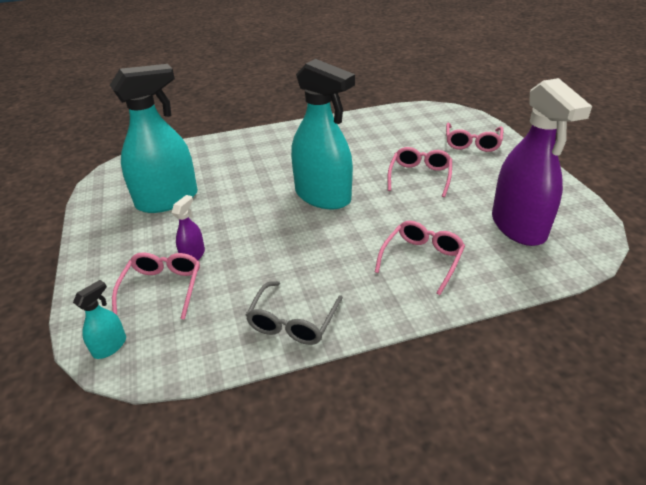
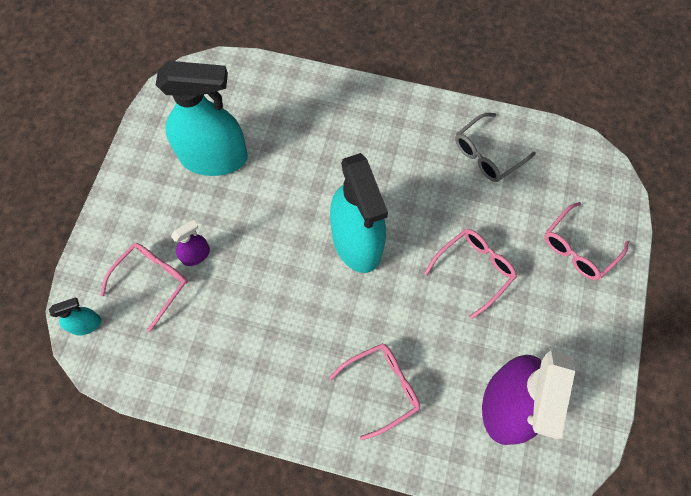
camera: 30 degrees right, 30 degrees up
grey glasses [246,281,343,345] -> grey glasses moved to [455,113,536,182]

